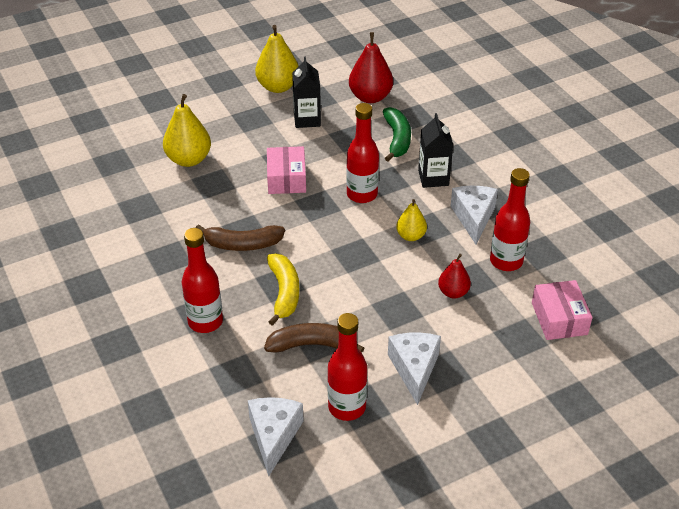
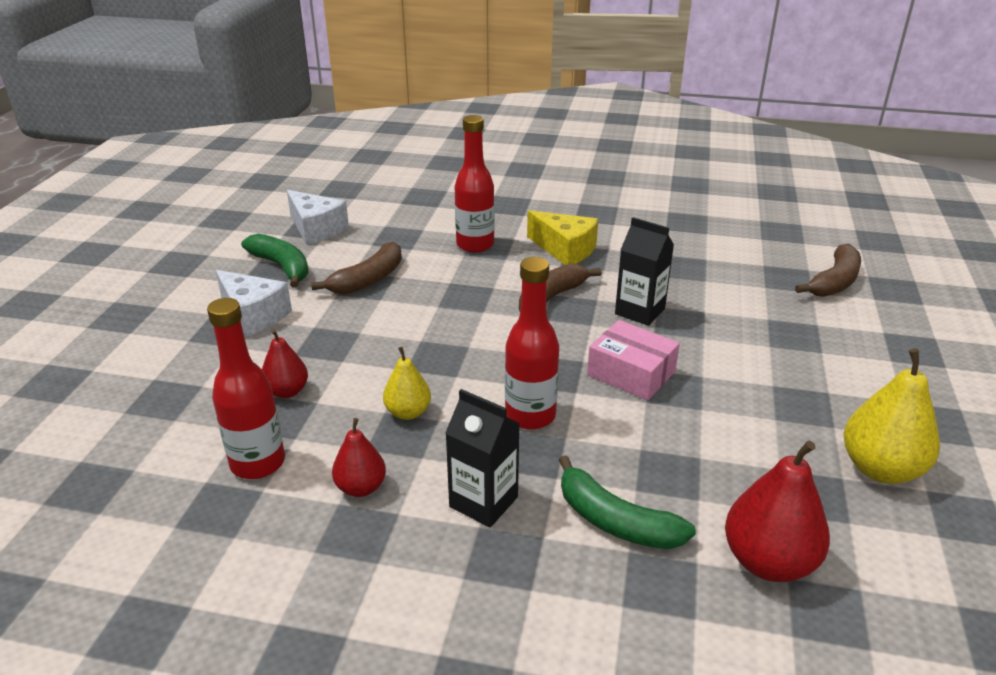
camera: 130 degrees right, 10 degrees down
yellow pear [163,94,211,167] -> none
yellow banana [267,254,300,326] -> none
black carton [292,57,321,128] -> black carton moved to [615,217,674,326]
red bottle [327,313,367,421] -> green banana [241,234,309,288]
white cheese [451,186,498,244] -> red pear [332,418,386,497]
pink box [532,280,593,340] -> none
none -> yellow cheese [527,210,598,265]
none -> brown banana [795,244,861,297]

